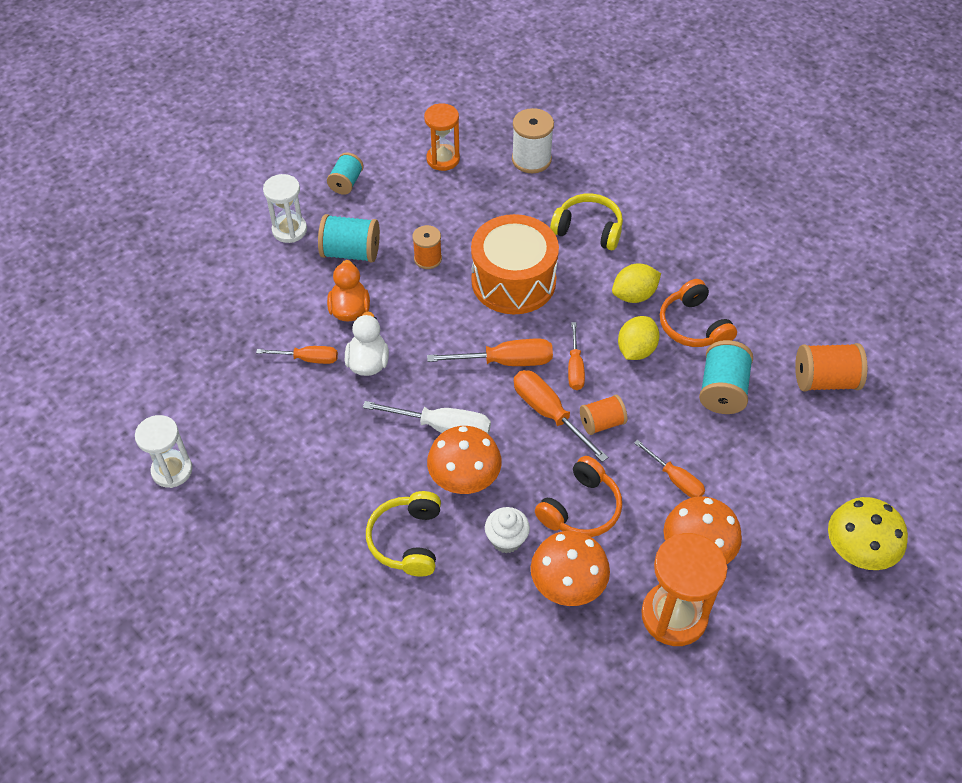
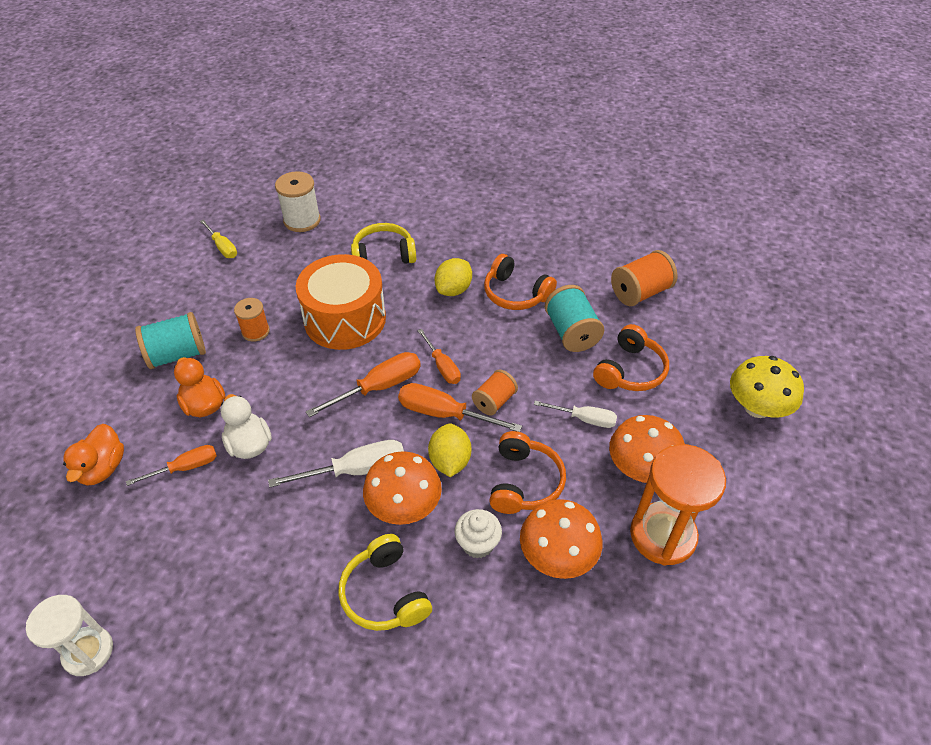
camera: 30 degrees left, 5 degrees down
white hourglass [263,174,307,243] -> none
turquoise spool [327,153,364,195] -> none
orange hourglass [424,104,460,171] -> yellow screwdriver [200,219,237,258]
yellow lemon [618,316,660,360] -> yellow lemon moved to [428,423,471,477]
orange screwdriver [634,440,705,498] -> white screwdriver [534,401,617,428]
none -> orange duck [63,424,124,486]
none -> orange headphones [593,324,669,391]

